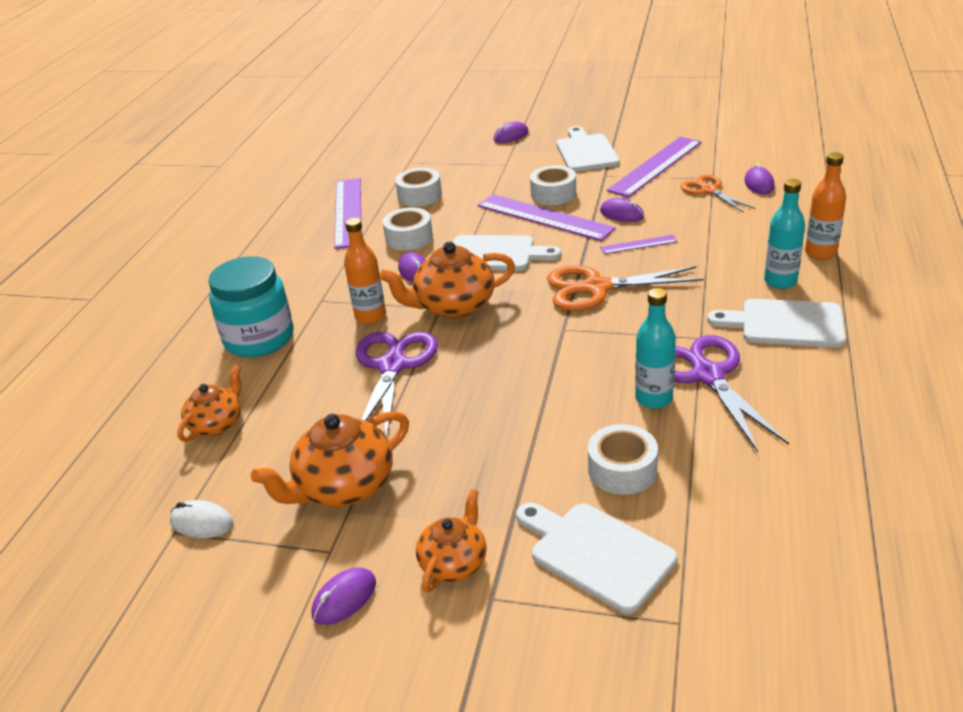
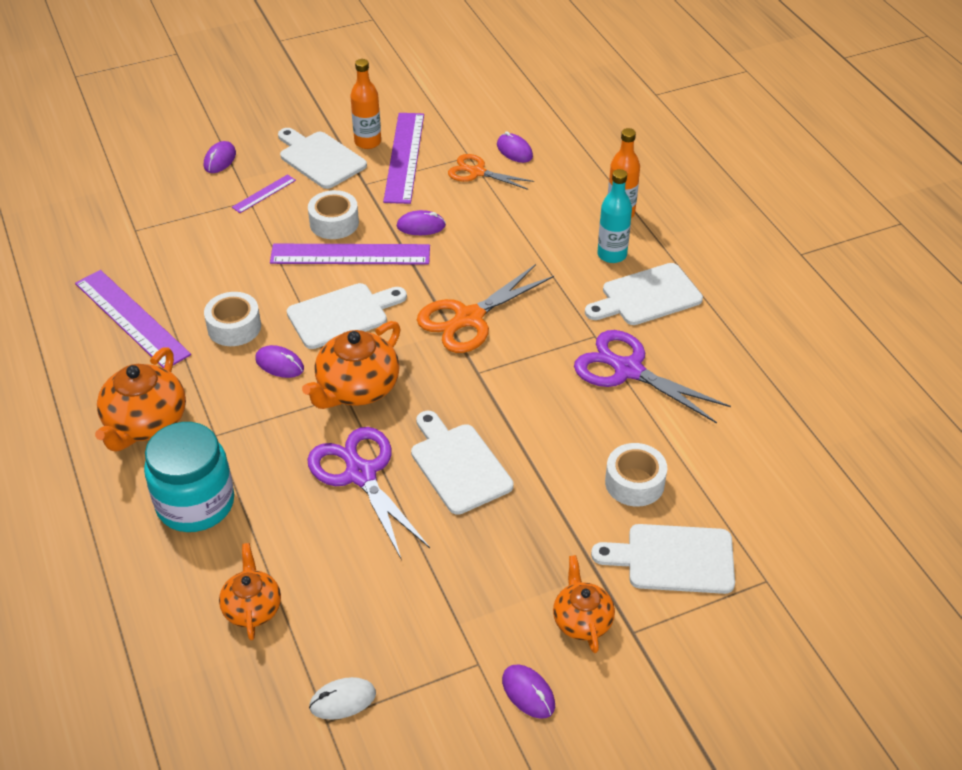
camera: 40 degrees left, 10 degrees up
orange teapot [251,411,409,507] -> orange teapot moved to [95,347,186,452]
purple mouse [311,567,376,625] -> purple mouse turned 45 degrees counterclockwise [502,665,555,719]
orange bottle [344,218,386,324] -> orange bottle moved to [350,59,381,149]
white tape [395,168,442,207] -> none
purple ruler [600,235,677,254] -> purple ruler moved to [232,174,296,213]
turquoise bottle [635,288,676,409] -> none
none -> white cutting board [411,411,514,515]

